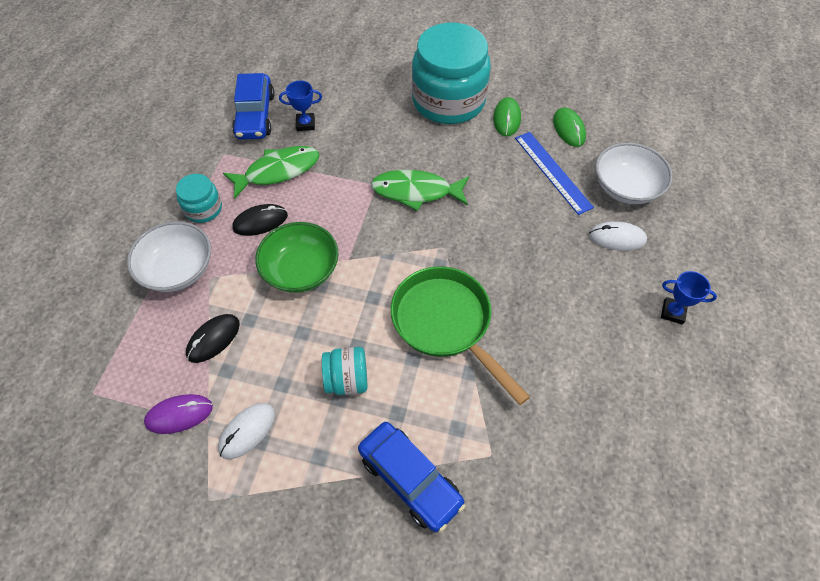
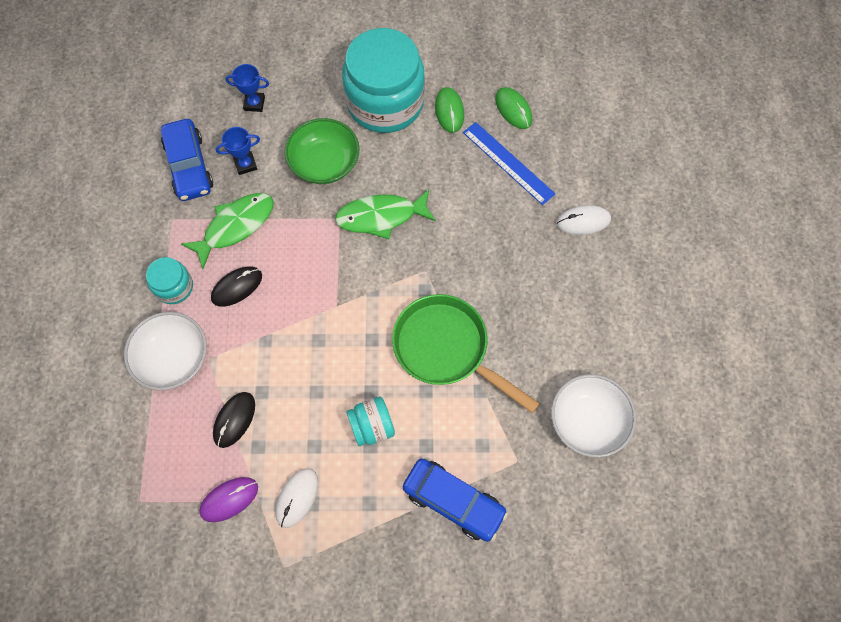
camera: 15 degrees left, 10 degrees up
green bowl [255,222,339,293] -> green bowl moved to [285,118,360,184]
white bowl [595,142,673,204] -> white bowl moved to [551,374,636,458]
blue trophy [661,271,717,324] -> blue trophy moved to [225,64,269,112]

